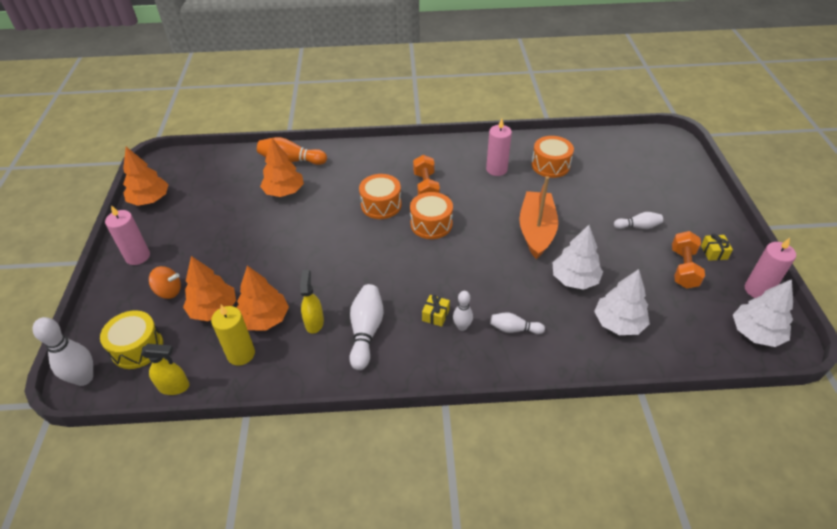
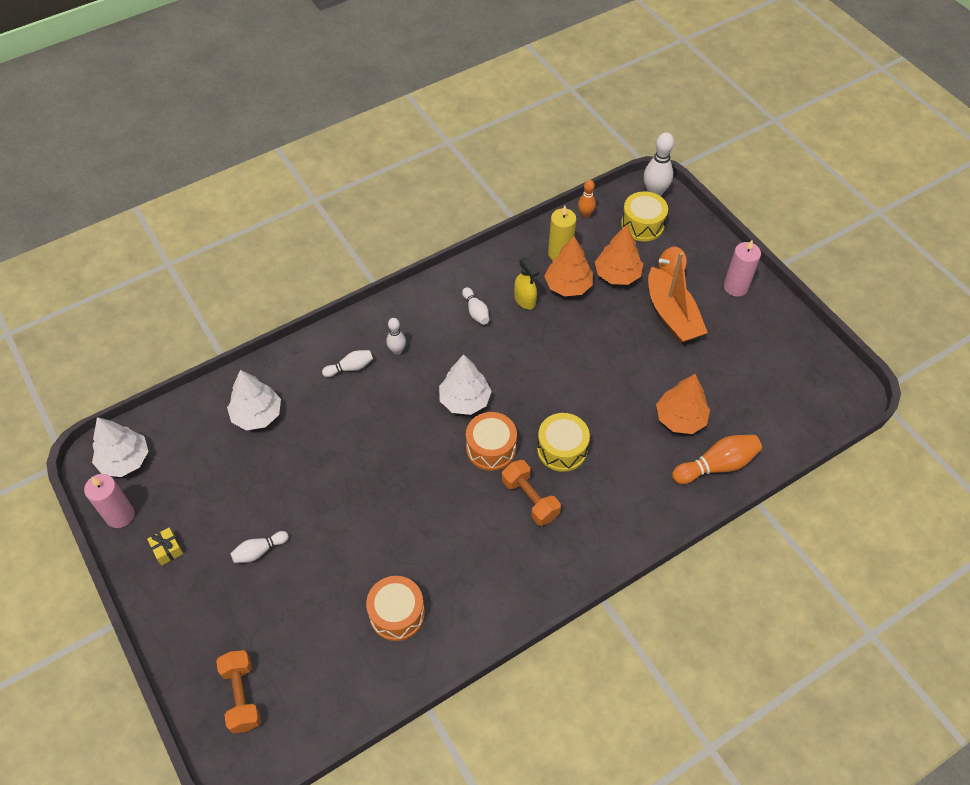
camera: 150 degrees right, 10 degrees up
orange tree [123,147,169,206] -> none
yellow spray bottle [141,344,190,395] -> orange bowling pin [578,180,596,218]
white bowling pin [349,284,384,370] -> white bowling pin [462,287,489,325], size x0.60
orange drum [359,174,401,219] -> yellow drum [537,413,590,472]
yellow gift [422,295,450,327] -> none
pink candle [486,119,512,176] -> none
orange boat [519,176,558,259] -> orange boat moved to [648,252,708,343]
white tree [552,225,603,290] -> white tree moved to [439,354,492,415]
orange dumbbell [672,231,705,289] -> orange dumbbell moved to [216,650,261,733]

